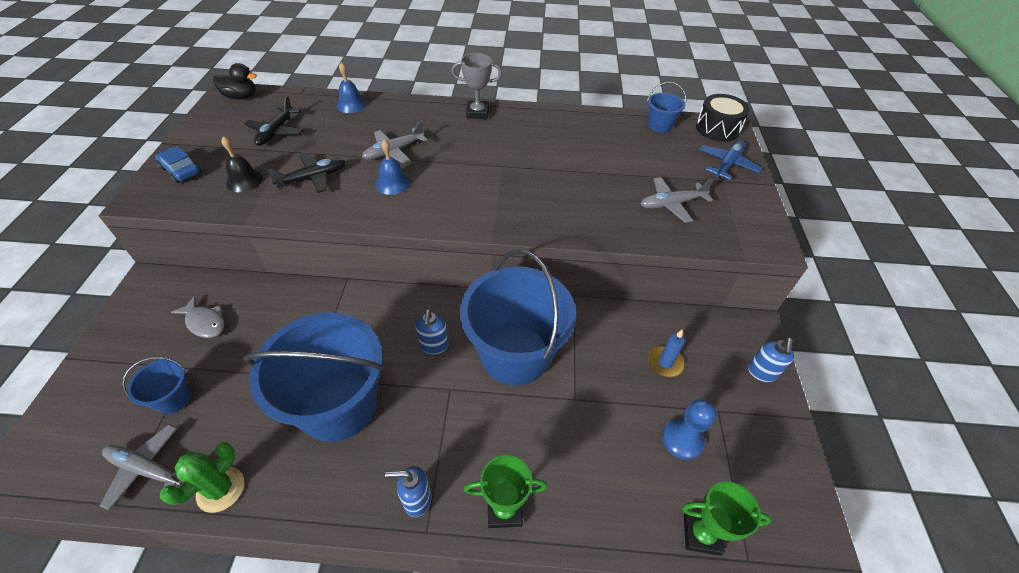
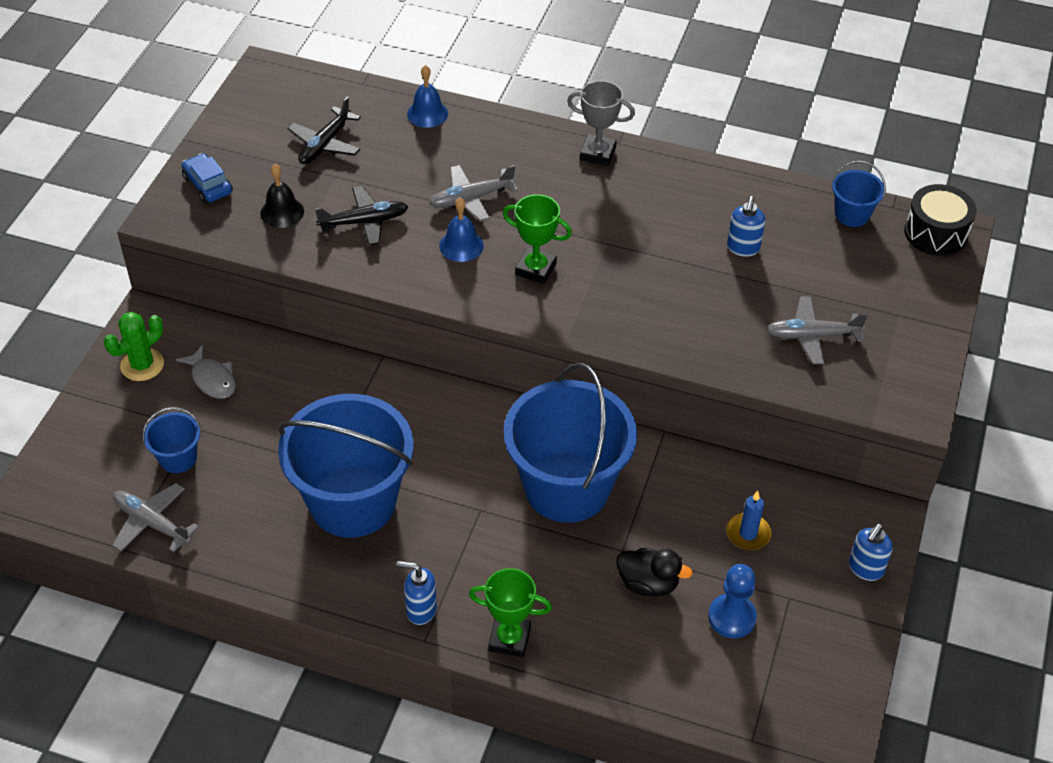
camera: 15 degrees right, 0 degrees up
green cactus [160,442,244,513] -> green cactus moved to [104,312,164,381]
black duck [213,63,257,100] -> black duck moved to [616,548,693,596]
blue soap dispenser [416,309,448,354] -> blue soap dispenser moved to [727,196,765,257]
green trophy [682,481,772,556] -> green trophy moved to [503,194,572,284]
blue plane [699,141,762,180] -> none

